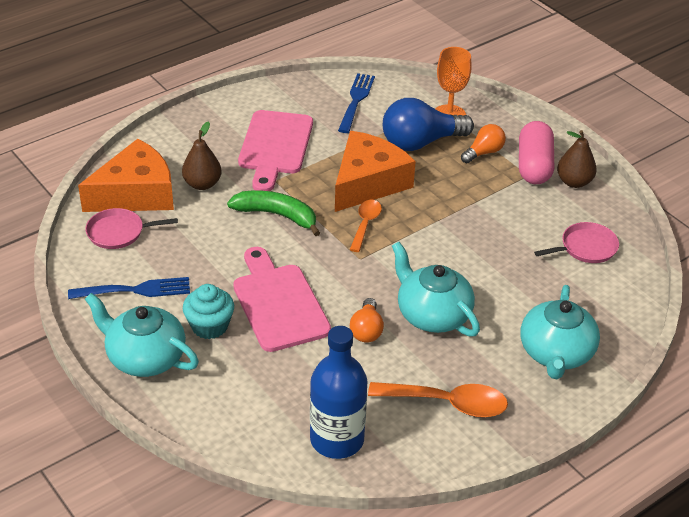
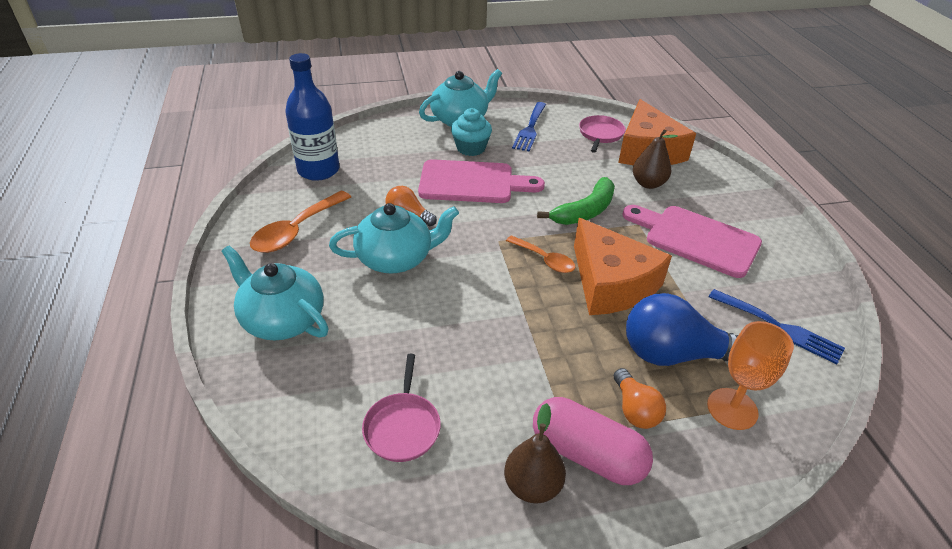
camera: 115 degrees right, 0 degrees up
blue light bulb [383,98,474,151] -> blue light bulb turned 90 degrees counterclockwise [626,293,738,366]

